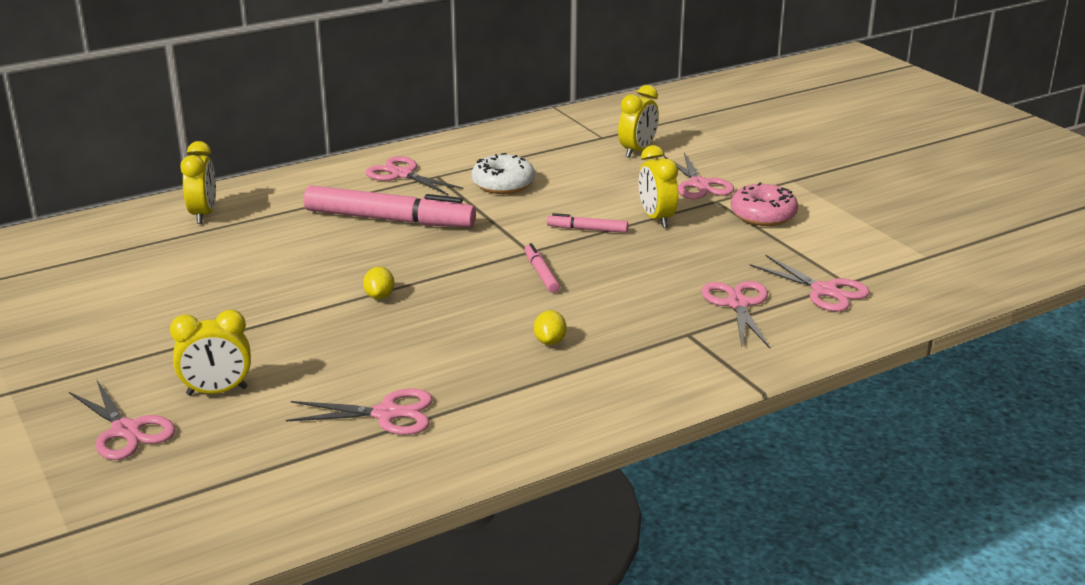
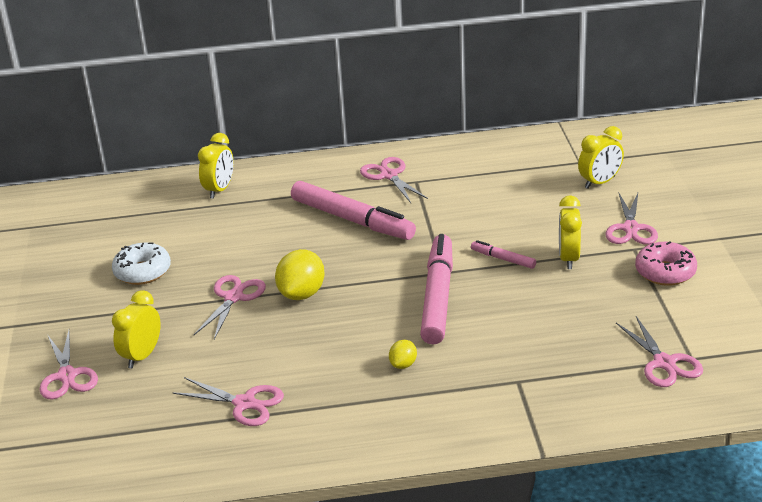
camera: 25 degrees right, 5 degrees up
yellow clock [170,310,251,396] -> yellow clock turned 105 degrees clockwise [112,290,161,368]
yellow lemon [363,267,395,299] -> yellow lemon [275,249,325,300], size x1.89
white donut [472,153,535,194] -> white donut moved to [112,242,171,285]
pink marker [525,243,560,293] -> pink marker [420,234,453,344], size x2.19
pink scissors [702,281,770,348] -> pink scissors moved to [194,275,266,339]

